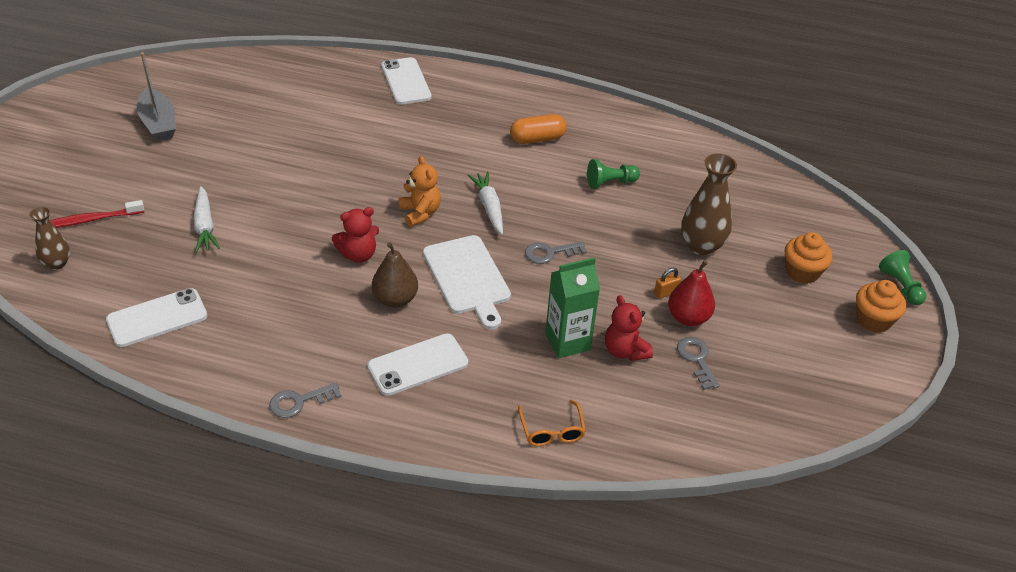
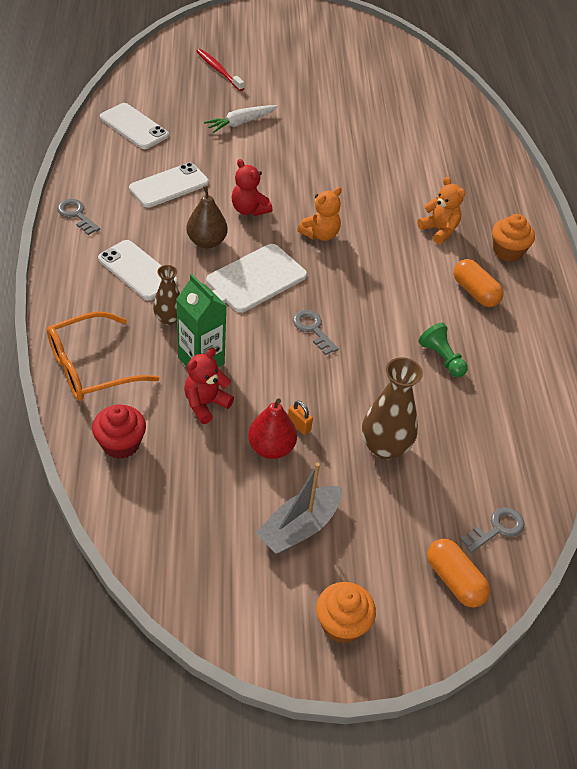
camera: 70 degrees right, 5 degrees up
brown vase [29,206,70,270] -> brown vase moved to [153,265,180,325]
grey boat [137,52,176,141] -> grey boat moved to [256,463,342,555]
white phone [381,57,432,105] -> white phone moved to [129,163,209,208]
white carrot [467,172,503,235] -> none
orange glasses [518,399,586,446] -> orange glasses [47,311,159,401], size x1.76
grey key [677,337,720,390] -> grey key moved to [460,507,525,553]
orange cupcake [785,232,832,284] -> orange cupcake moved to [492,214,535,262]
green pawn [879,250,926,305] -> none
none -> red cupcake [92,404,146,459]
none -> orange teddy bear [417,177,465,244]
none -> orange capsule [427,539,490,608]

